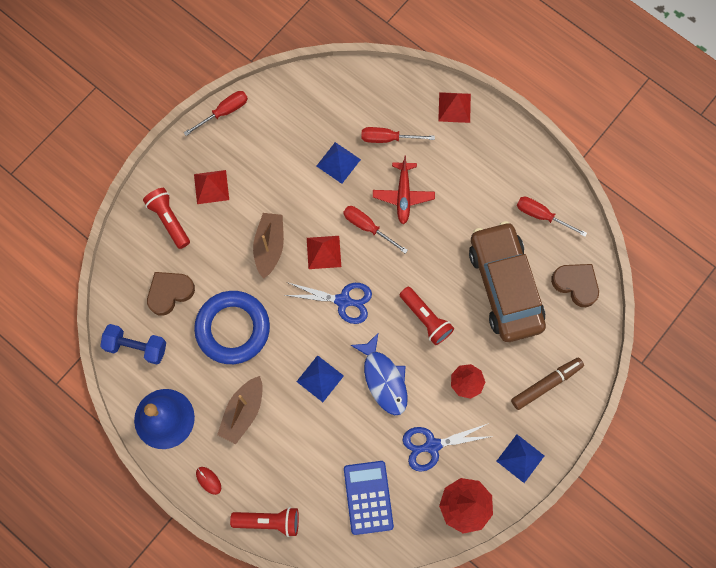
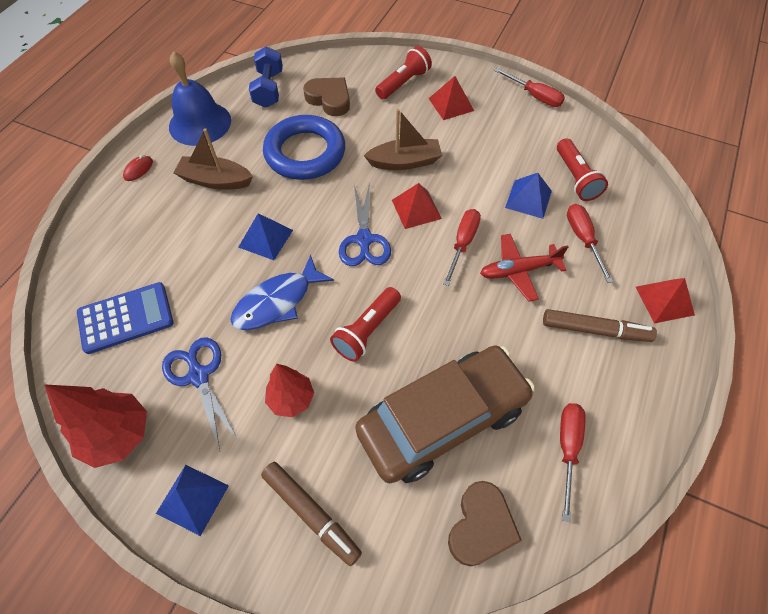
camera: 75 degrees right, 15 degrees down
red flashlight [230,507,299,537] -> red flashlight moved to [557,138,608,201]
none -> brown marker [543,309,657,342]

